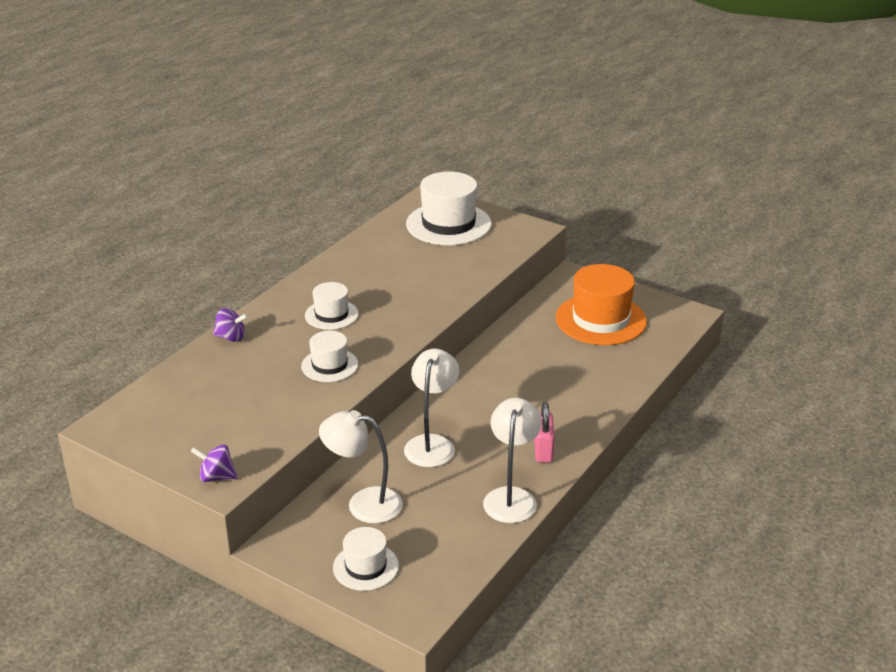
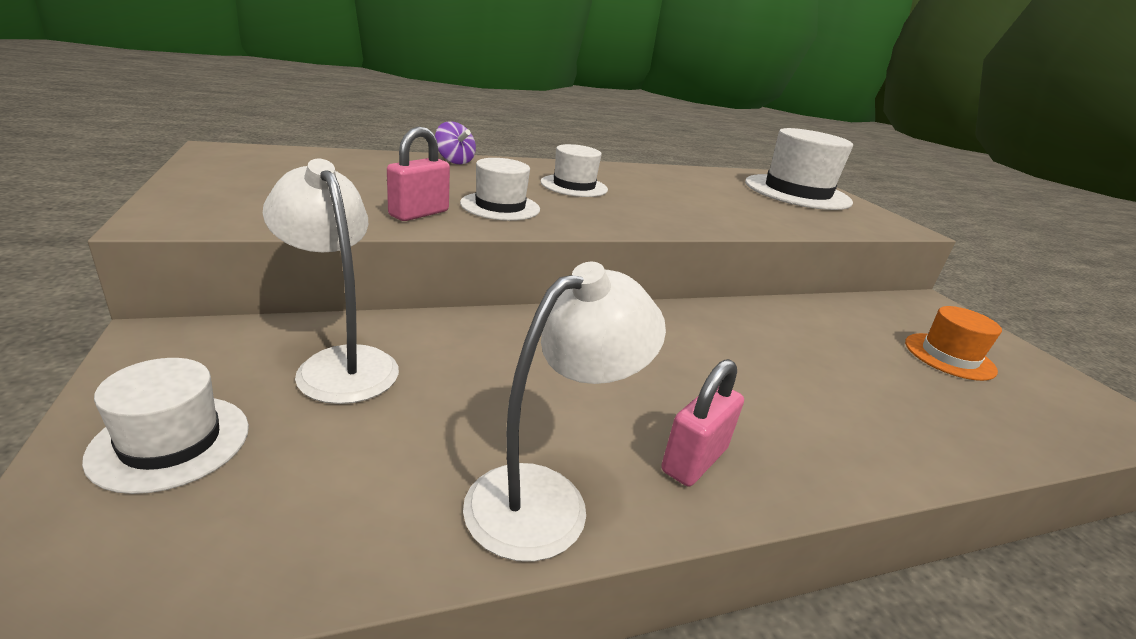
camera: 35 degrees right, 5 degrees down
purple spinning top [191,445,237,482] -> none
white lamp [404,349,459,467] -> none
orange hat [556,264,647,345] -> orange hat [905,306,1002,381], size x0.56
none -> pink padlock [387,126,450,221]

